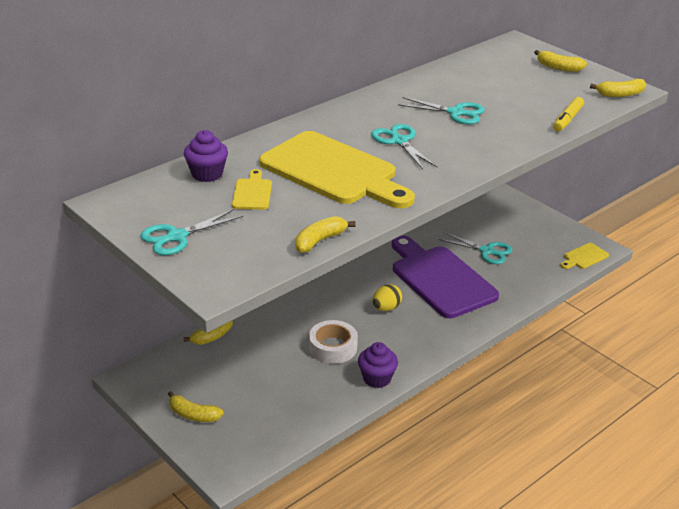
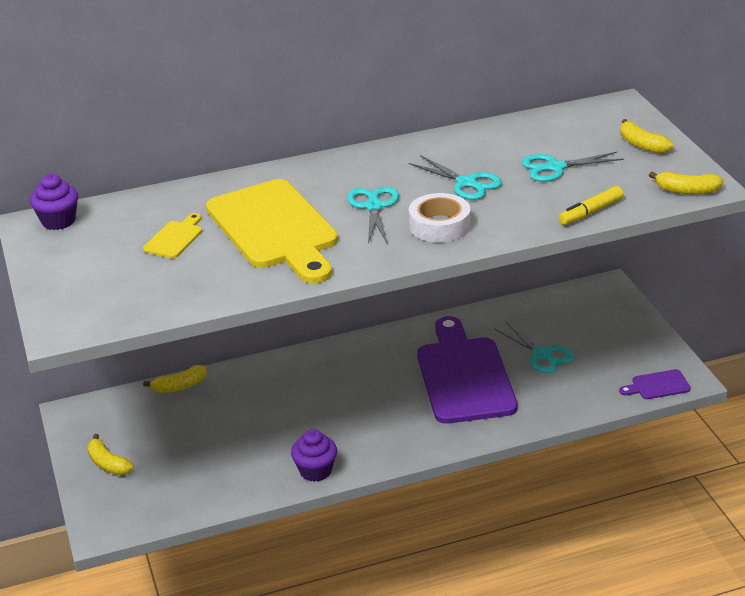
camera: 25 degrees right, 0 degrees up
turquoise scissors [140,209,243,255] -> turquoise scissors moved to [521,152,624,182]
purple cupcake [184,130,228,182] -> purple cupcake moved to [30,174,78,230]
yellow banana [295,216,356,253] -> none
white tape [309,320,358,364] -> white tape moved to [409,193,470,243]
yellow egg [373,284,402,311] -> none
yellow cutting board [560,243,609,269] -> purple cutting board [619,369,691,399]

